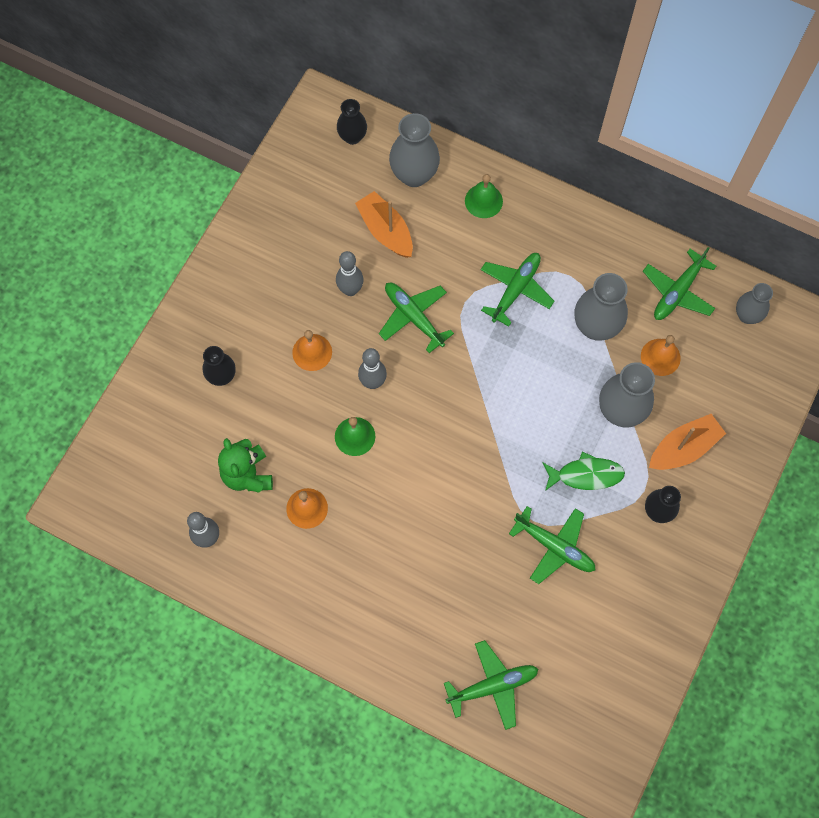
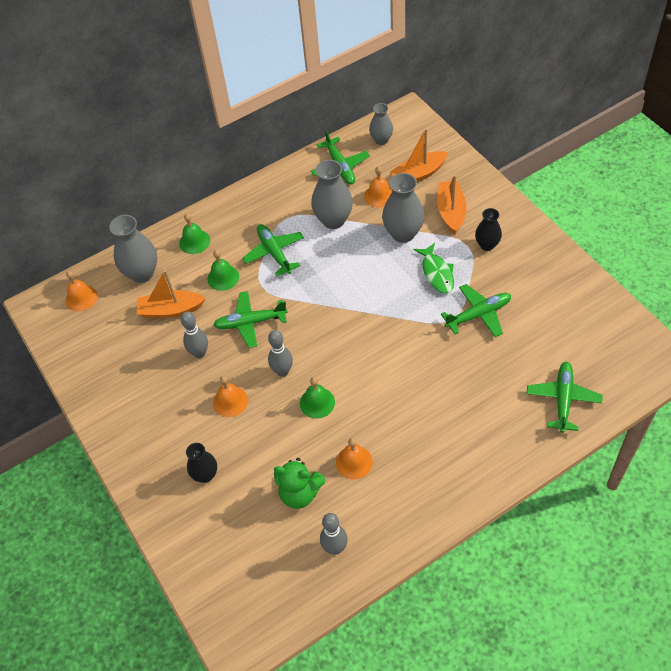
camera: 55 degrees left, 15 degrees down
black vase [337,99,367,145] -> orange bell [66,271,98,311]
green fish [543,451,625,491] -> green fish turned 135 degrees clockwise [413,243,454,294]
none -> green bell [207,250,239,291]
none -> orange boat [390,128,448,182]

